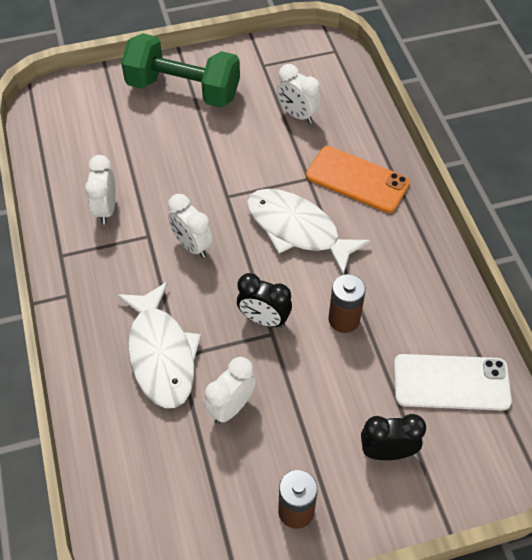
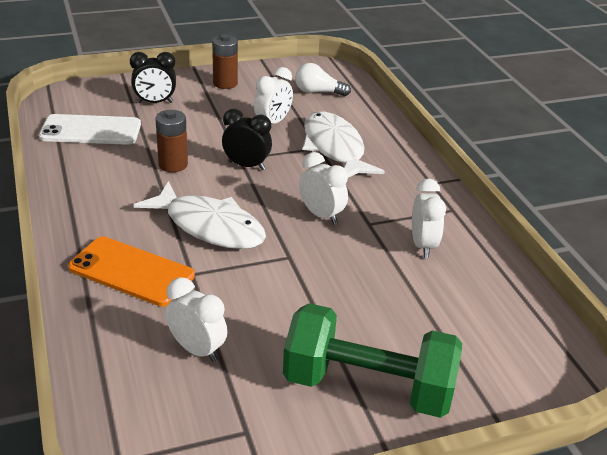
camera: 175 degrees right, 20 degrees down
none -> white light bulb [295,63,351,96]

